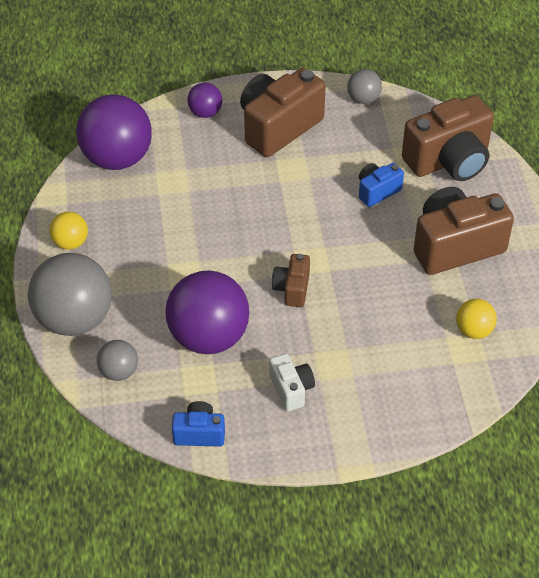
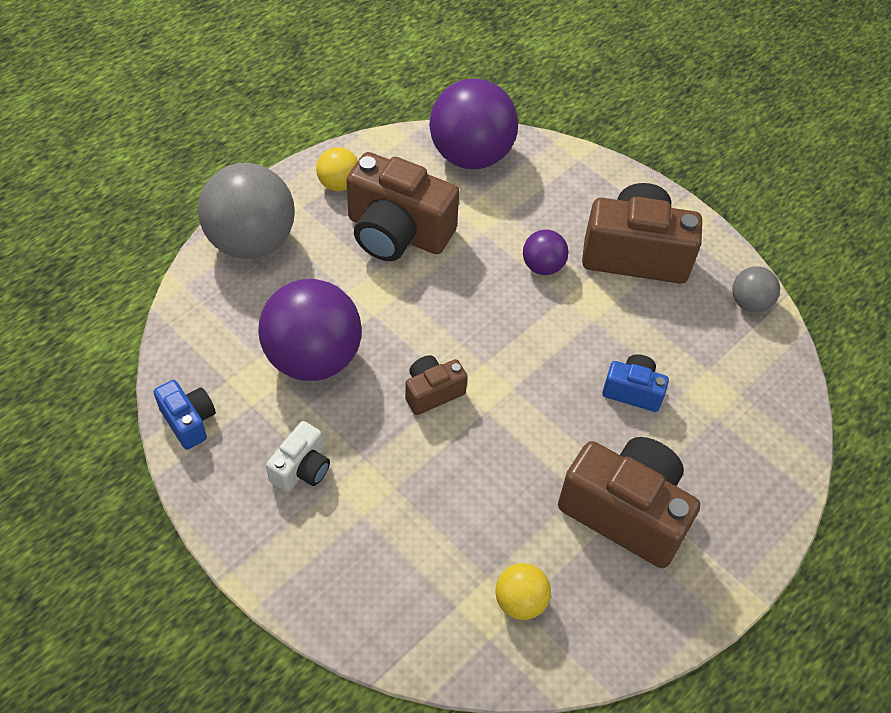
camera: 50 degrees right, 5 degrees up
grey ball [97,340,138,381] -> none
purple ball [187,83,222,118] -> purple ball moved to [523,230,568,275]
brown camera [402,95,494,181] -> brown camera moved to [346,152,459,261]

